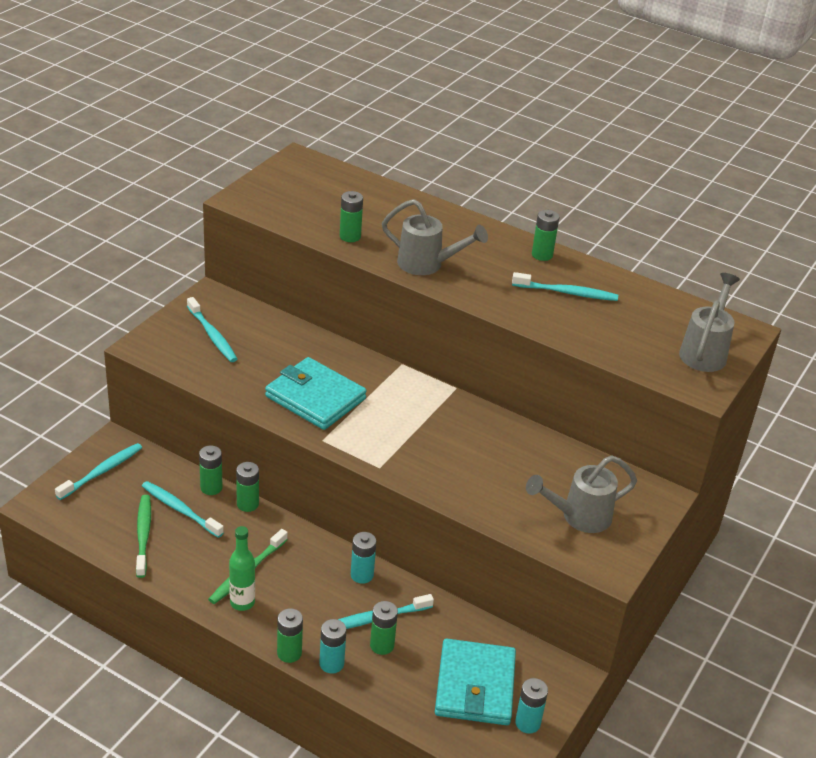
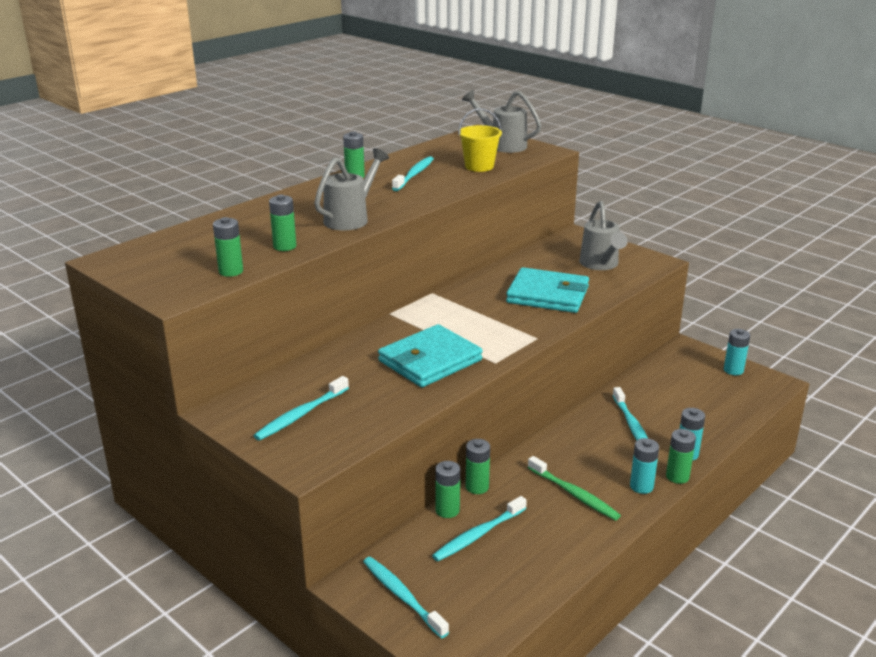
camera: 75 degrees left, 10 degrees down
green toothbrush [136,495,151,578] -> none
turquoise toothbrush [187,297,237,362] -> turquoise toothbrush turned 150 degrees clockwise [253,376,349,441]
green bottle [229,526,255,611] -> none
turquoise battery [351,532,376,584] -> turquoise battery moved to [630,438,659,494]
green battery [370,601,398,655] -> green battery moved to [213,217,243,277]
turquoise wallet [435,638,516,725] -> turquoise wallet moved to [506,267,589,313]
none -> yellow bucket [458,108,502,172]

